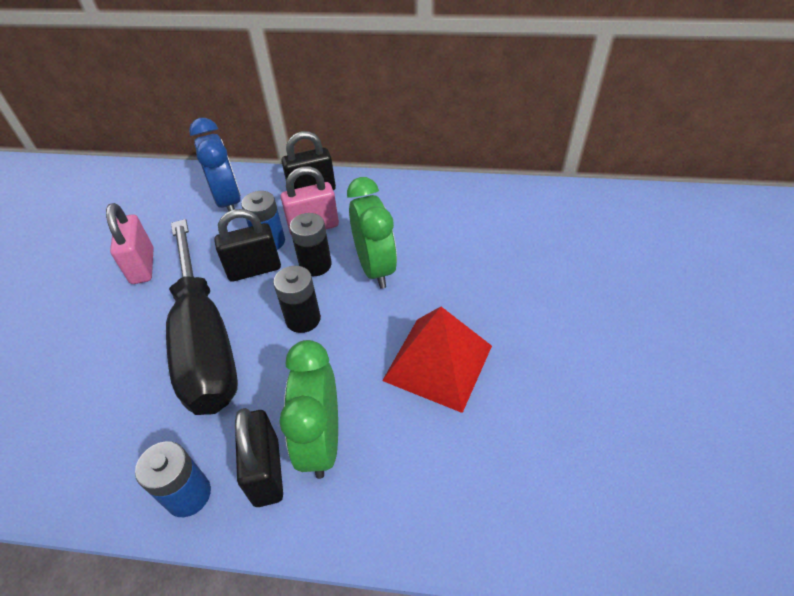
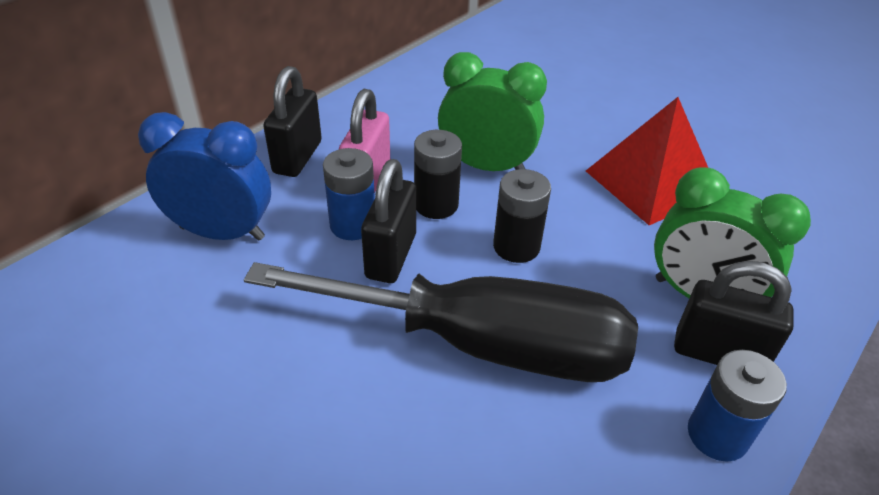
camera: 60 degrees left, 5 degrees down
pink padlock [106,203,154,284] -> none

